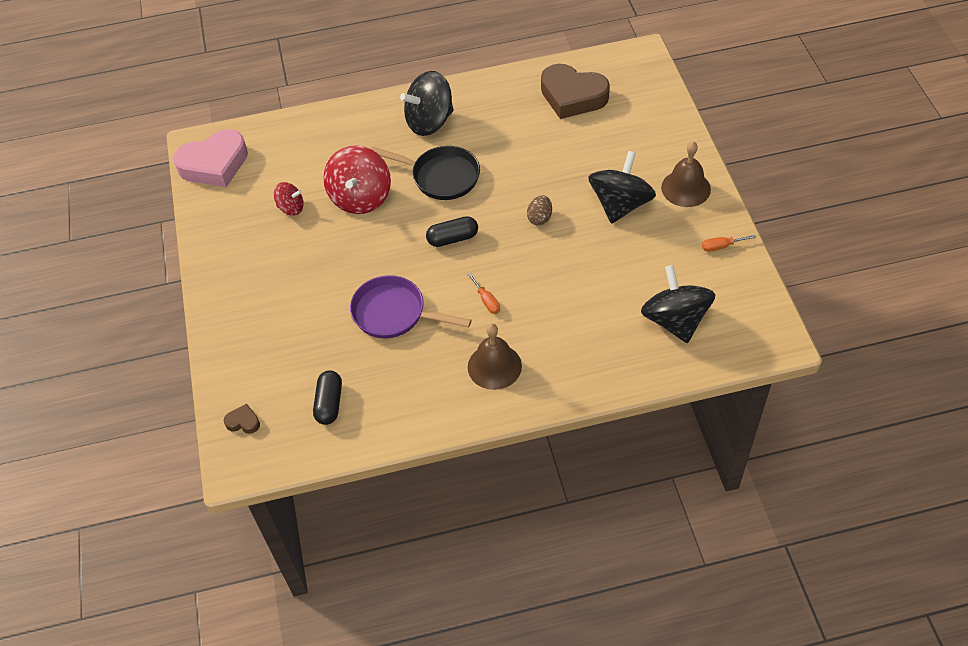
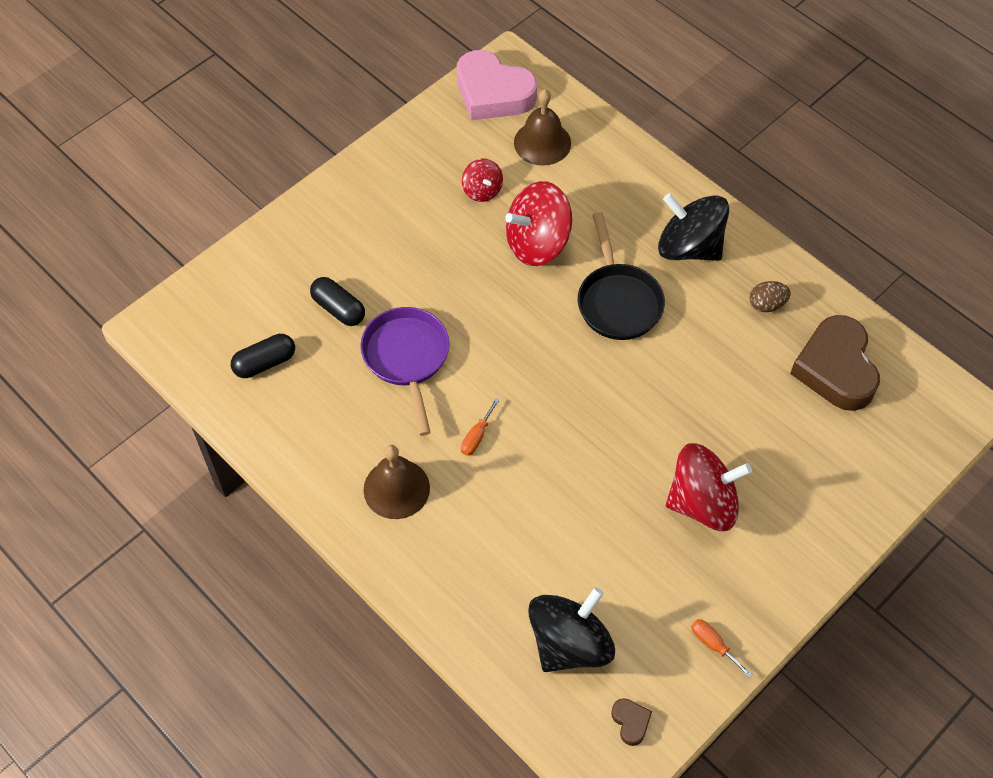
camera: 55 degrees right, 5 degrees up
brown heart [224,404,260,434] -> brown heart moved to [611,698,652,746]
black capsule [426,216,478,247] -> black capsule moved to [310,277,365,326]
brown egg [527,195,552,226] -> brown egg moved to [750,281,791,312]
black spinning top [588,151,656,224] -> red spinning top [666,443,752,531]
brown bell [661,141,711,207] -> brown bell moved to [514,89,571,166]

